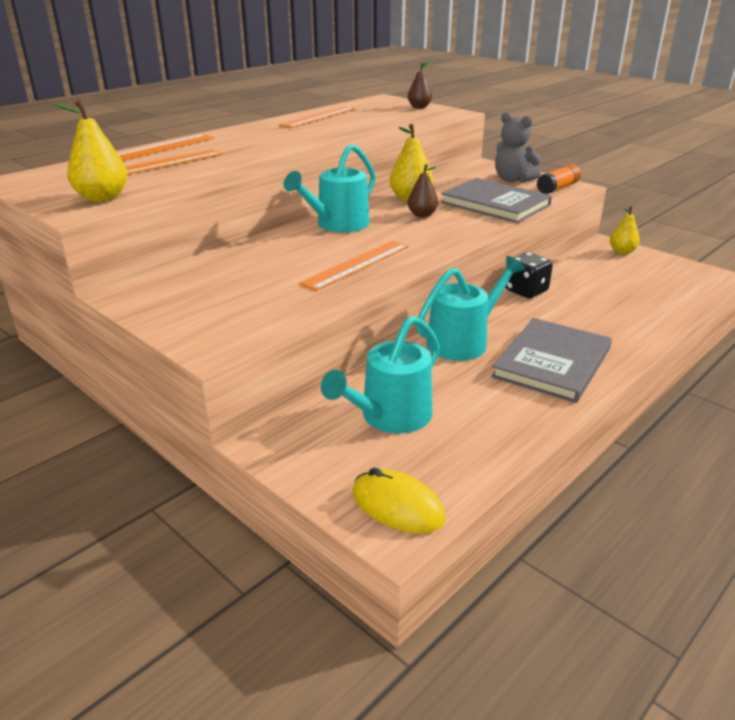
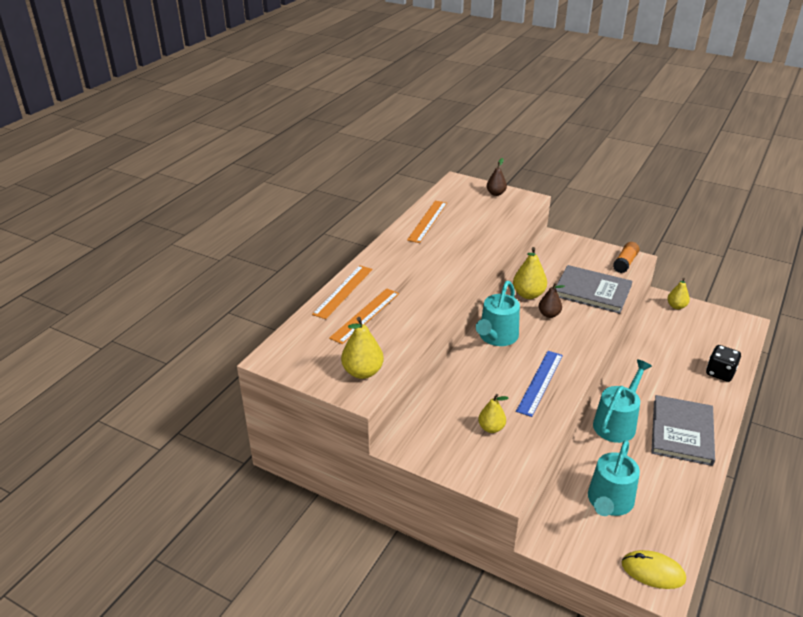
camera: 15 degrees left, 5 degrees up
orange ruler [299,240,409,291] -> blue ruler [516,351,563,417]
grey teddy bear [495,112,541,183] -> none
black dice [506,252,553,298] -> black dice moved to [706,345,741,382]
none -> yellow pear [478,394,509,433]

